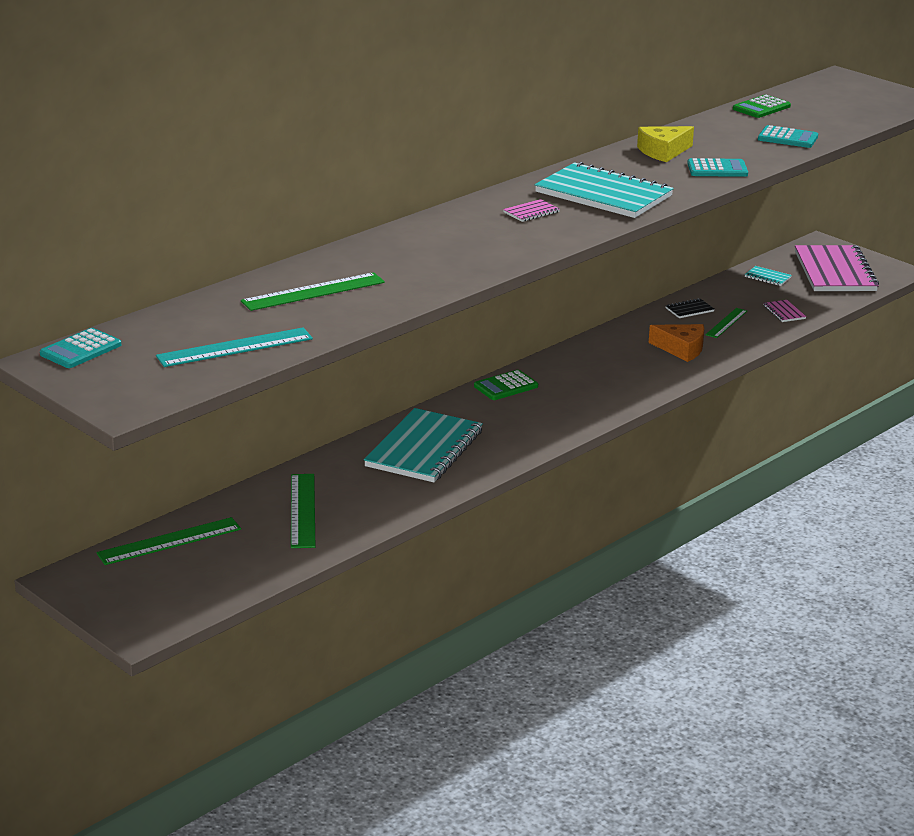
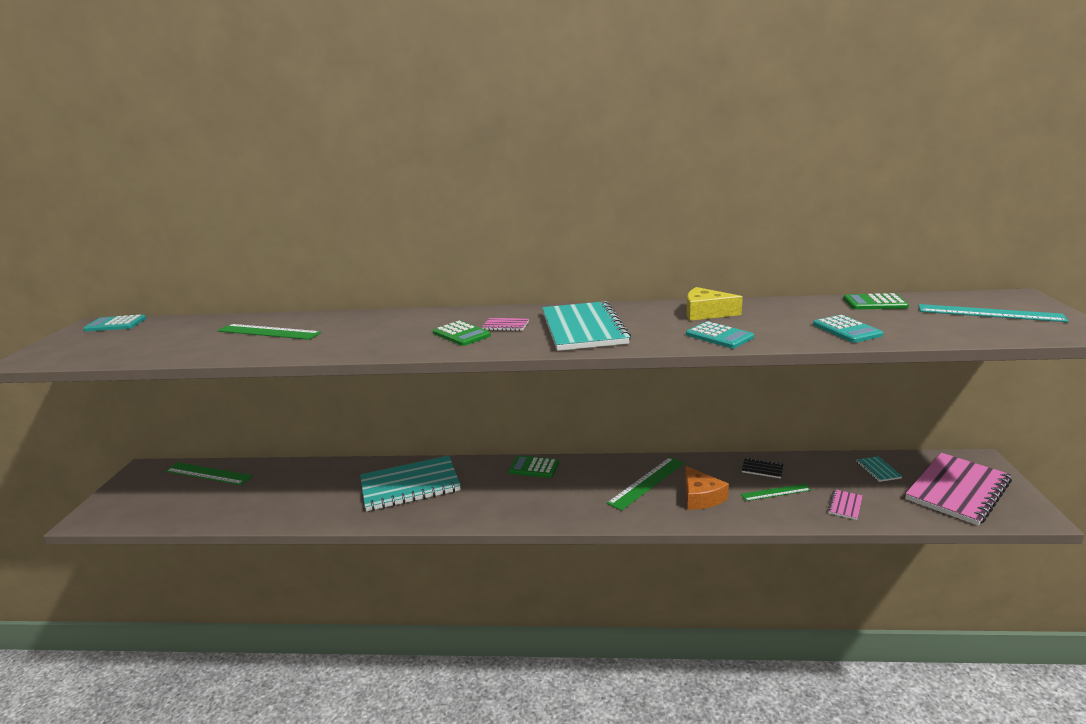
camera: 50 degrees right, 5 degrees down
turquoise ruler [156,327,313,367] -> turquoise ruler moved to [919,304,1068,322]
green ruler [291,474,315,548] -> green ruler moved to [607,457,684,511]
none -> green calculator [433,321,491,346]

